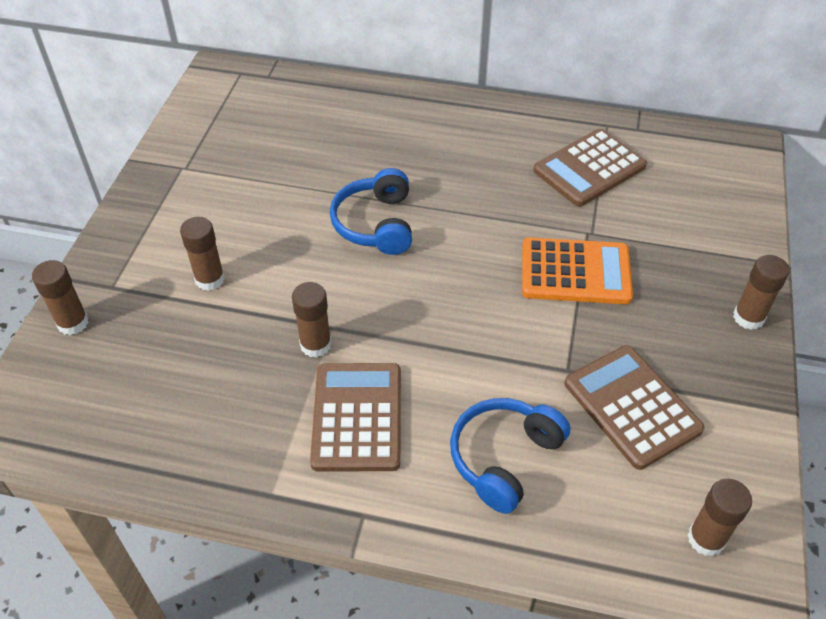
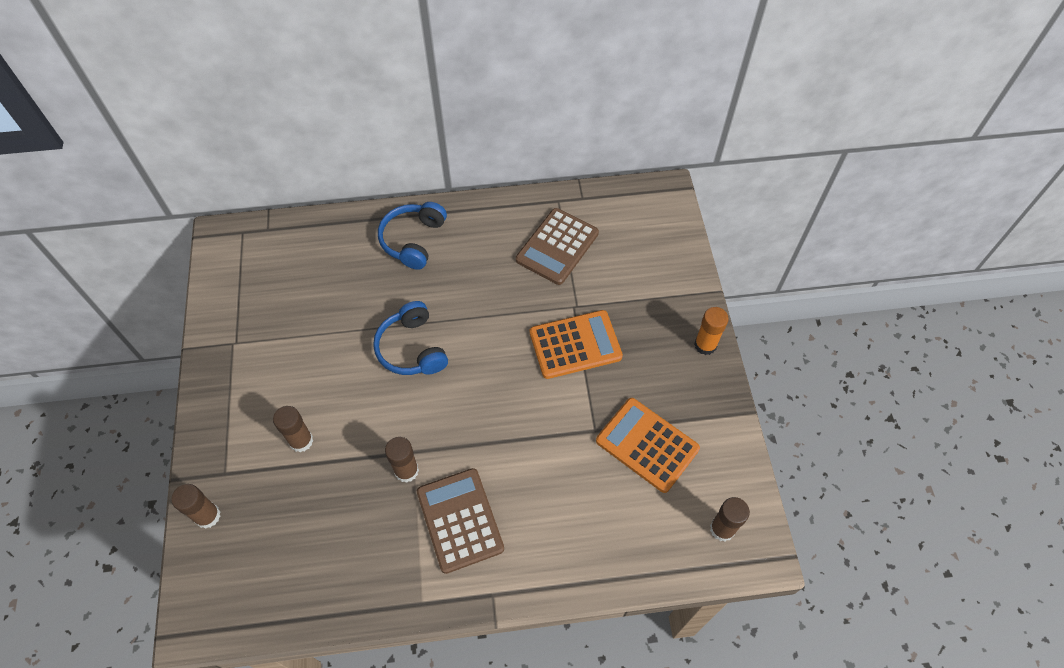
camera: 20 degrees left, 10 degrees up
blue headphones [450,398,570,514] -> blue headphones moved to [378,202,447,270]
brown calculator [564,345,705,470] -> orange calculator [596,398,700,493]
brown glue stick [733,255,789,330] -> orange glue stick [694,307,729,355]

